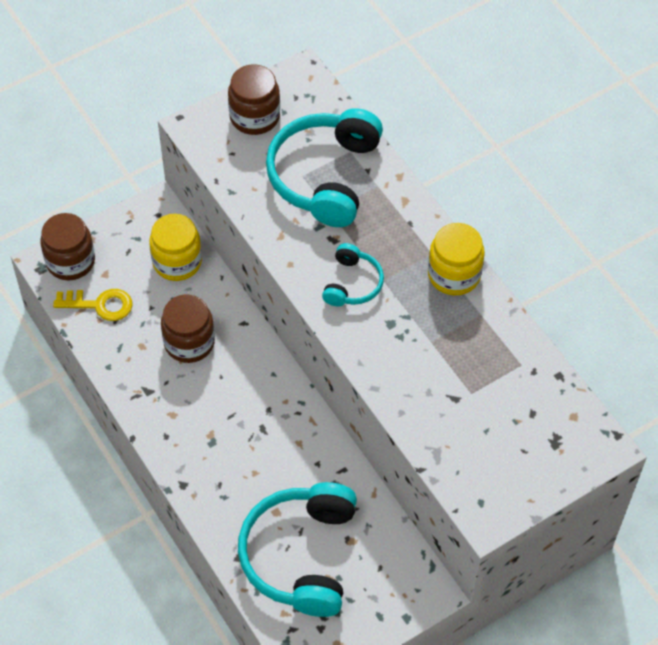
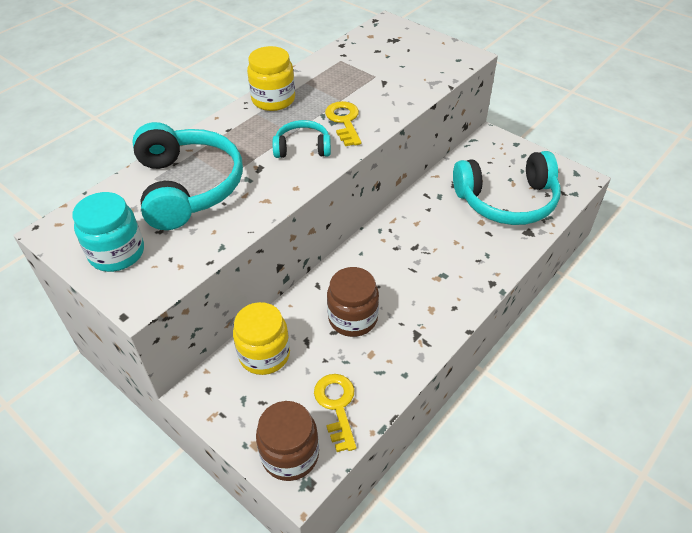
camera: 105 degrees left, 10 degrees down
brown jar [228,64,280,135] -> turquoise jar [72,192,144,272]
turquoise headphones [266,108,383,227] -> turquoise headphones turned 105 degrees counterclockwise [132,122,243,230]
none -> yellow key [325,101,361,146]

